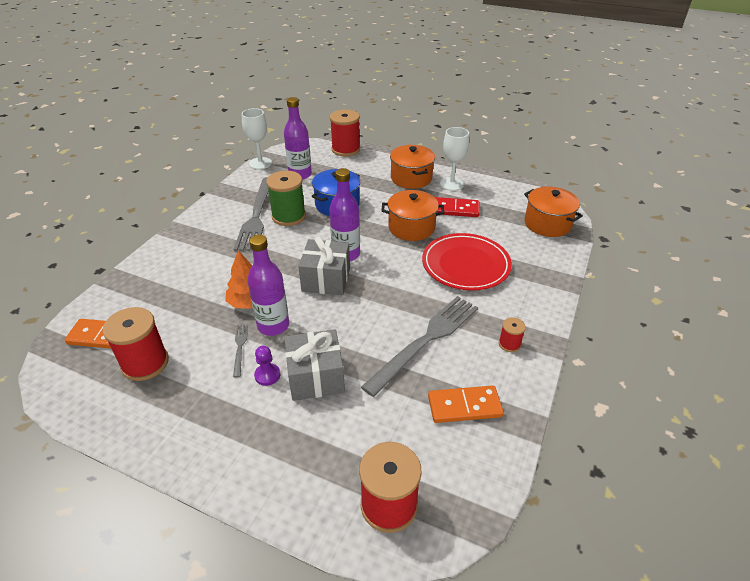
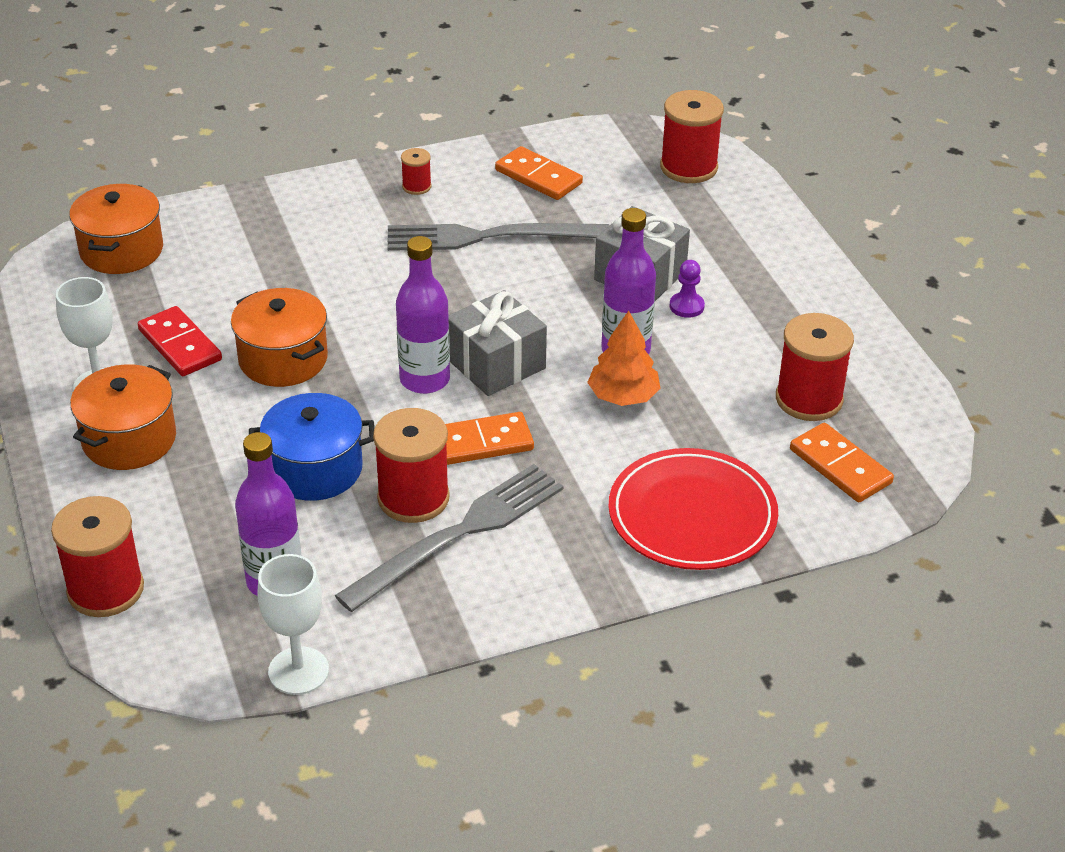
camera: 135 degrees left, 0 degrees up
grey fork [233,324,248,377] -> none
green spool [266,171,306,226] -> red spool [373,408,450,523]
red plate [422,233,512,291] -> red plate moved to [608,448,778,570]
none -> orange domino [446,412,534,465]

